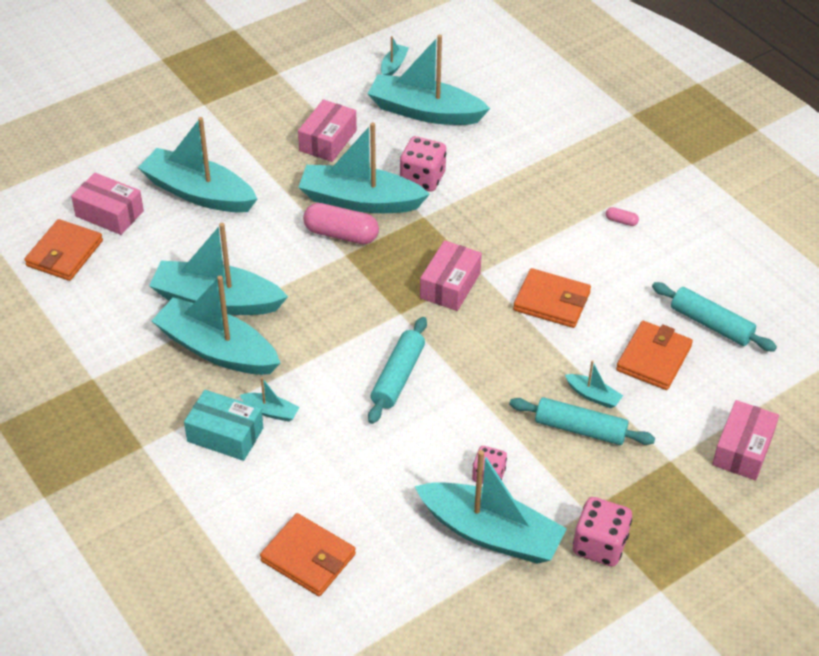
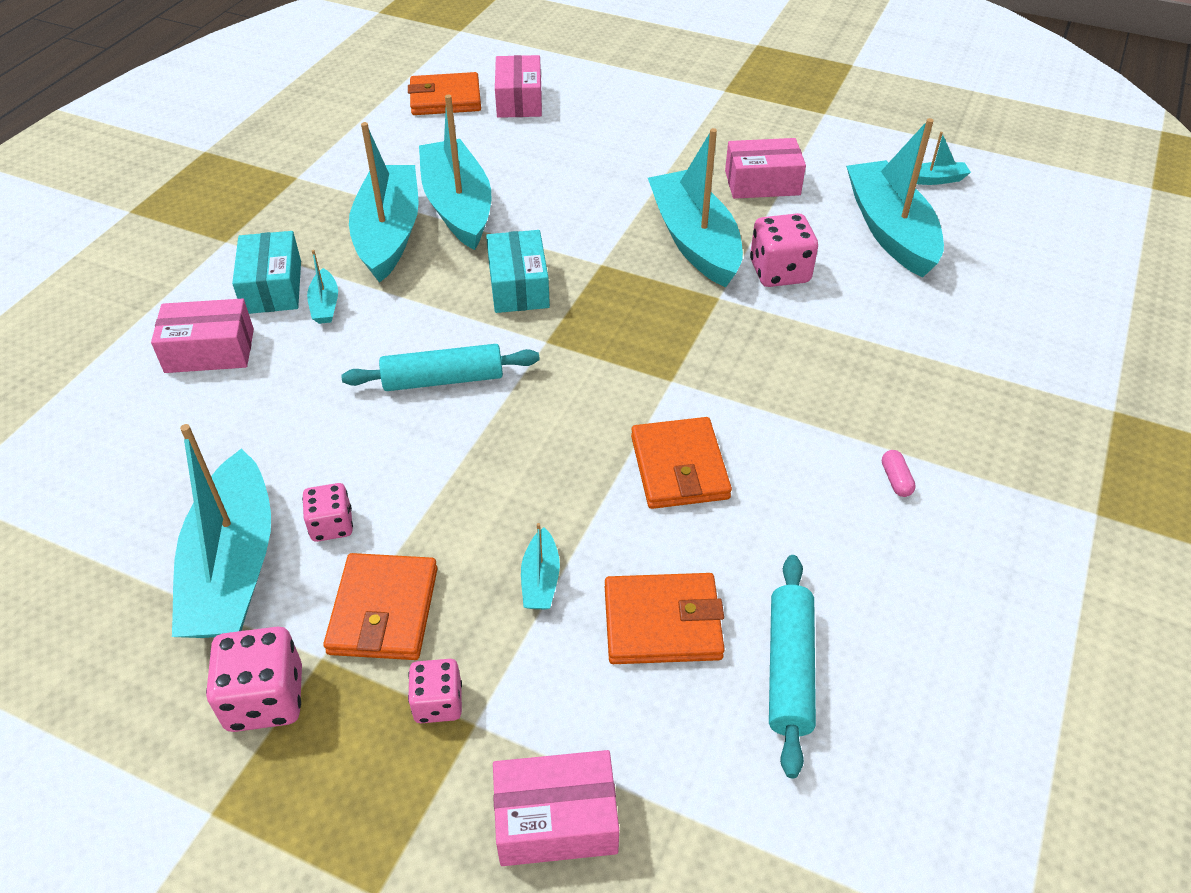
camera: 60 degrees right, 0 degrees up
turquoise boat [138,117,257,212] -> none
orange wallet [260,513,356,596] -> orange wallet moved to [323,553,438,660]
pink capsule [303,203,379,244] -> none
pink box [420,240,482,311] -> pink box moved to [151,298,254,373]
turquoise rolling pin [509,397,655,445] -> none
none -> pink dice [408,659,462,723]
none -> turquoise box [486,230,550,313]

